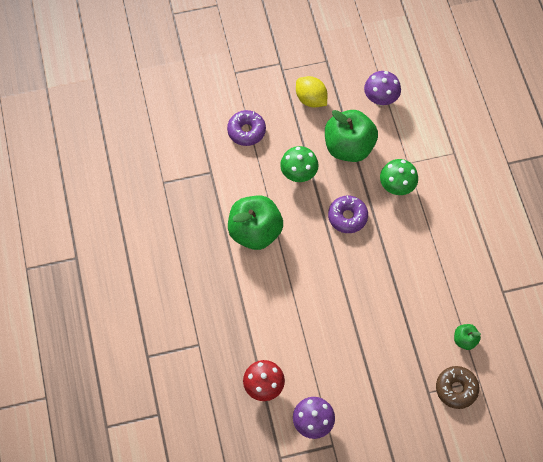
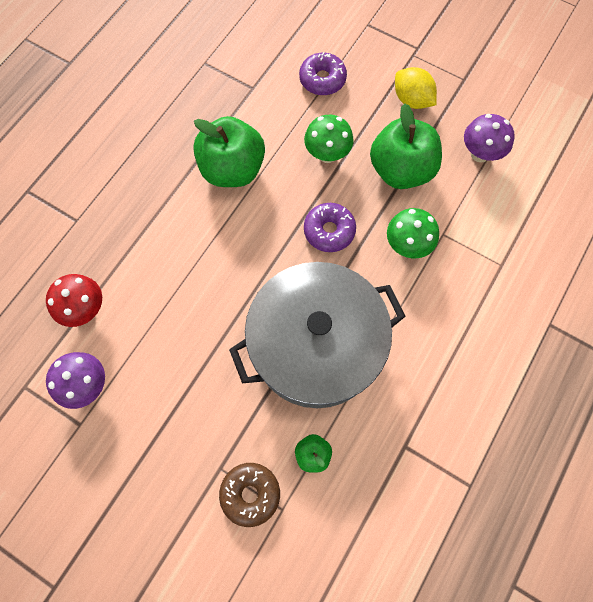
camera: 45 degrees right, 5 degrees up
yellow lemon [296,76,327,108] -> yellow lemon turned 45 degrees counterclockwise [395,67,437,109]
none -> grey pot [229,262,406,408]

